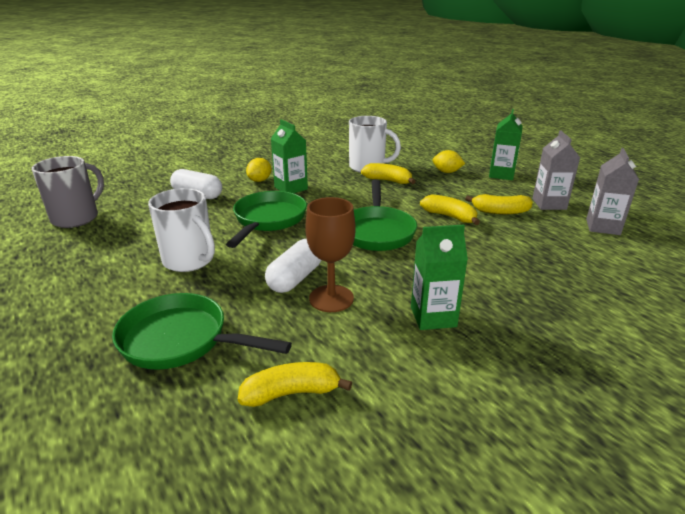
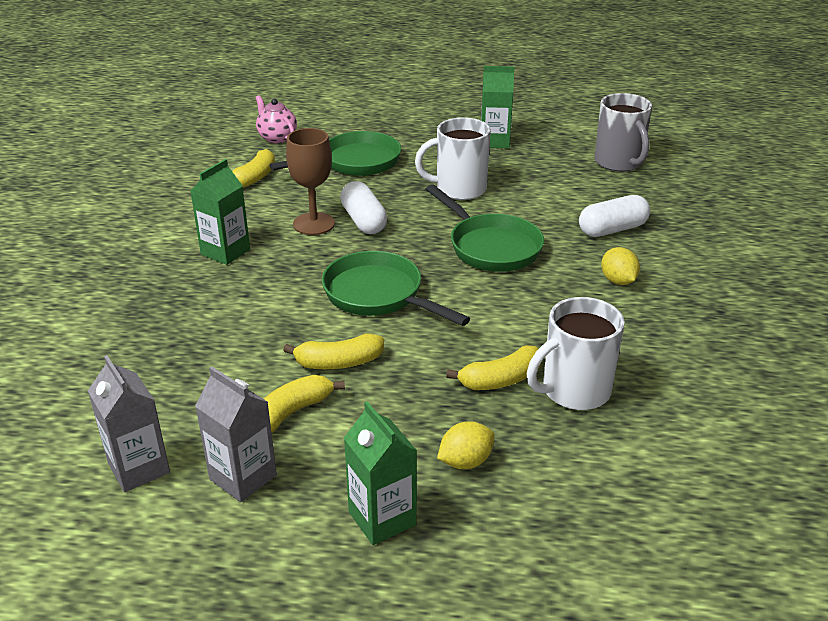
camera: 130 degrees right, 5 degrees up
green carton [271,119,308,193] -> green carton moved to [481,66,514,148]
none -> pink teapot [255,95,297,143]

